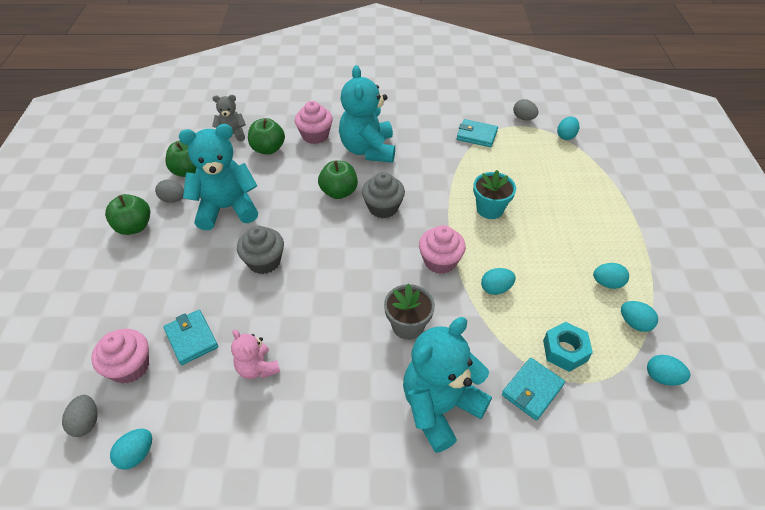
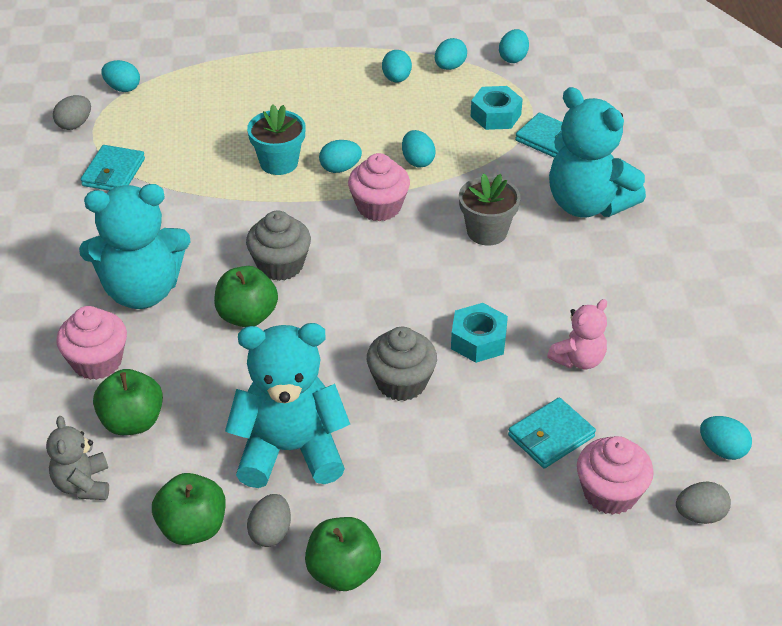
camera: 95 degrees left, 5 degrees down
turquoise teddy bear [179,124,258,230] -> turquoise teddy bear turned 105 degrees clockwise [225,323,350,488]
none -> turquoise egg [319,140,362,173]
none -> turquoise nut [451,303,508,363]

